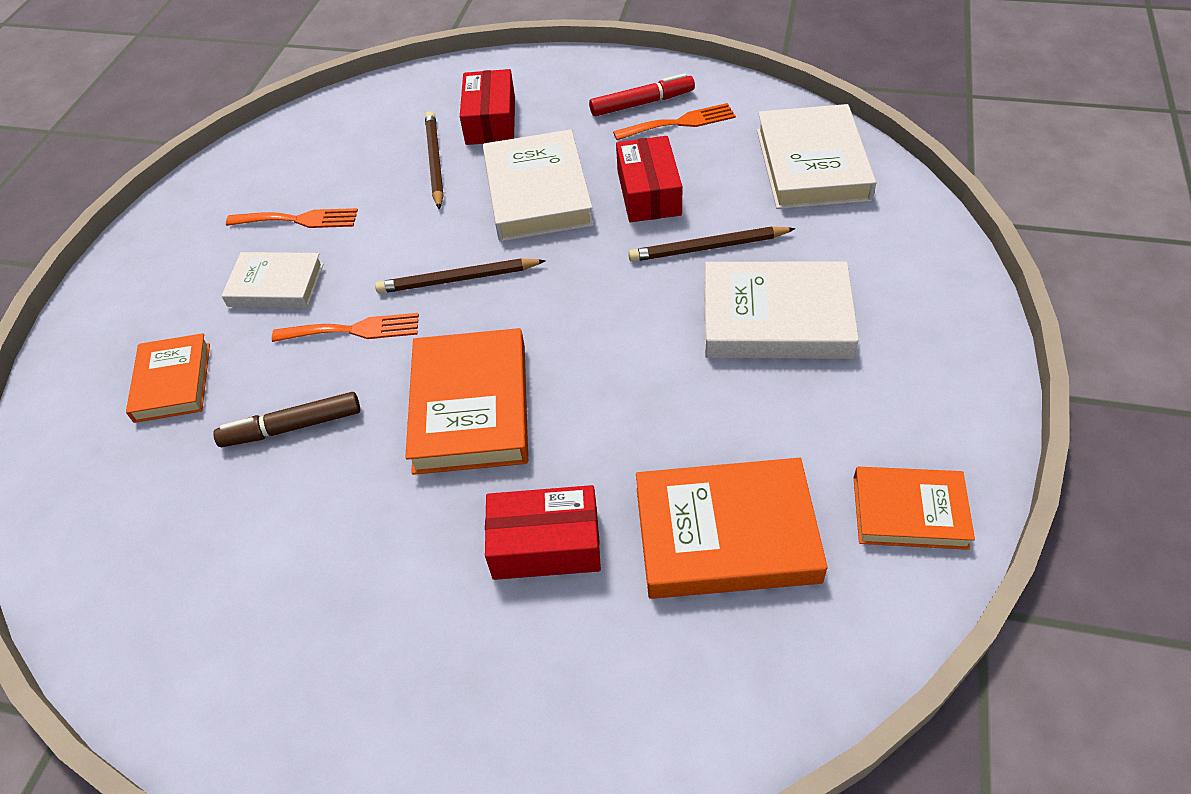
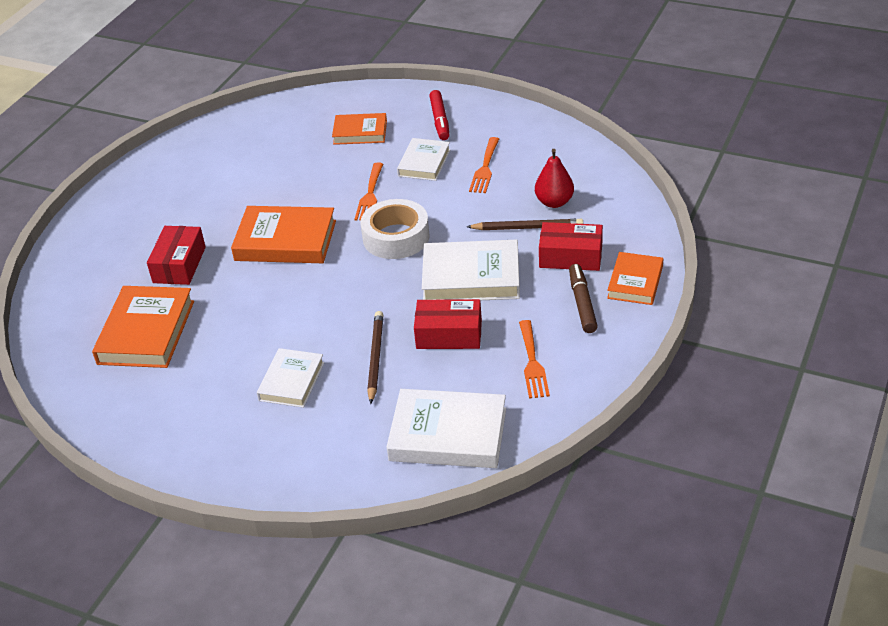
camera: 100 degrees right, 10 degrees down
brown marker [213,392,360,447] -> brown marker moved to [569,264,598,333]
brown pencil [375,258,546,294] -> white tape [361,199,430,259]
red marker [589,73,695,116] -> red marker moved to [429,90,449,140]
white book [704,261,859,359] -> white book [257,348,324,408], size x0.63
orange book [853,467,975,550] -> orange book moved to [607,252,663,305]
none -> red pear [535,149,574,208]

